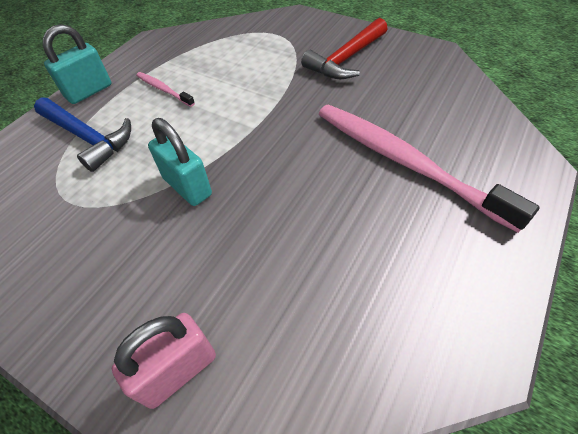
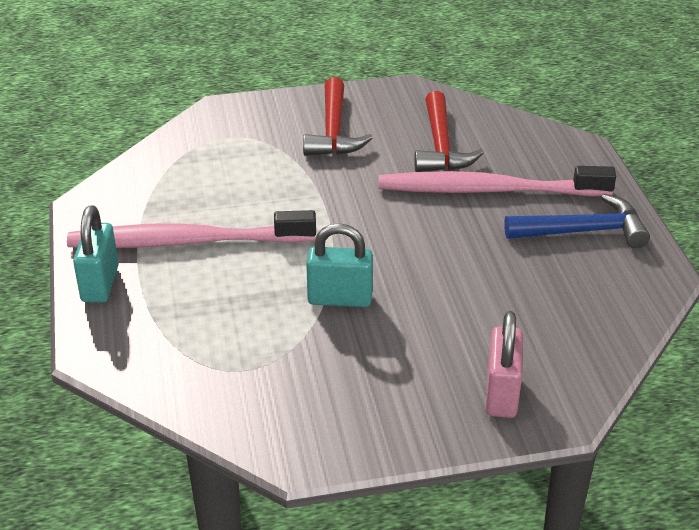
camera: 45 degrees left, 15 degrees down
blue hammer [34,97,131,172] -> blue hammer moved to [504,194,650,248]
pink toothbrush [136,72,195,107] -> pink toothbrush [67,210,316,248], size x2.29
none -> red hammer [414,91,484,172]

